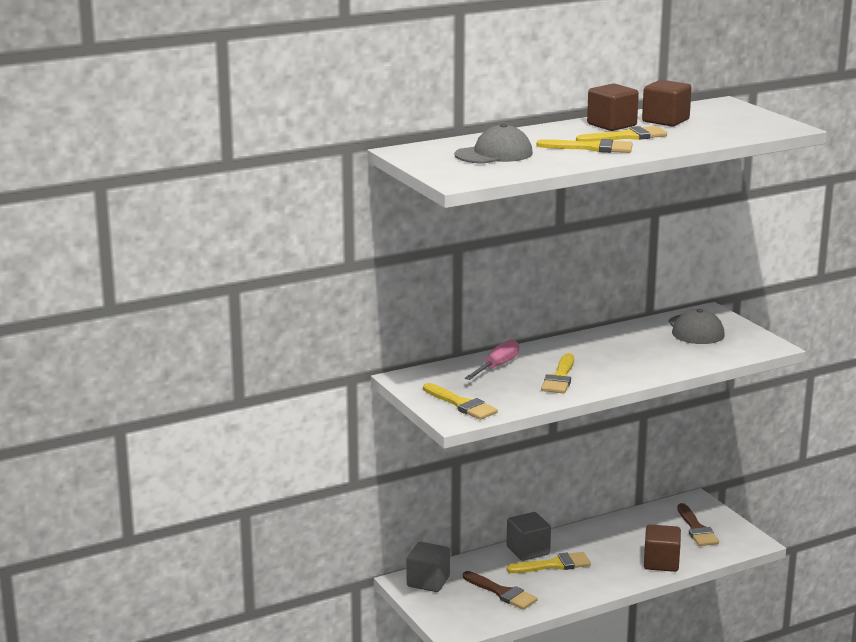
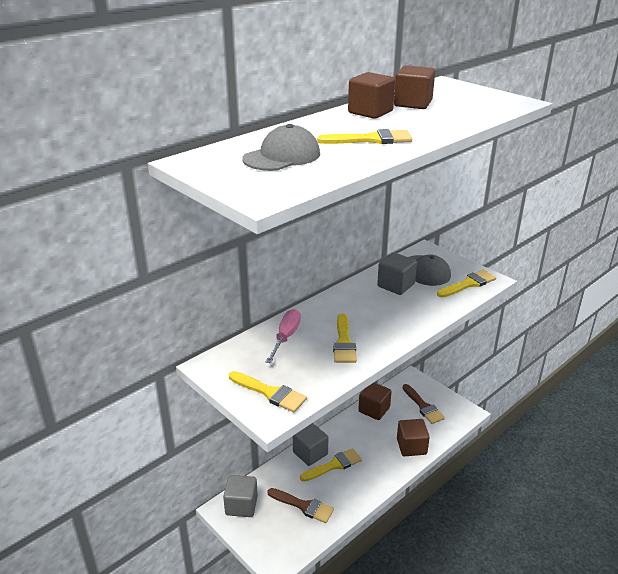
camera: 15 degrees left, 10 degrees up
yellow brush [576,126,667,142] -> yellow brush moved to [437,269,496,297]
none -> brown cube [358,383,392,420]
none -> grey cube [377,253,417,295]

